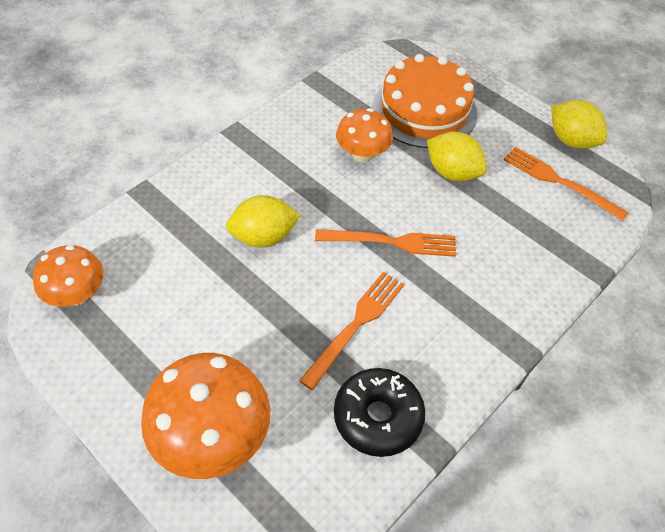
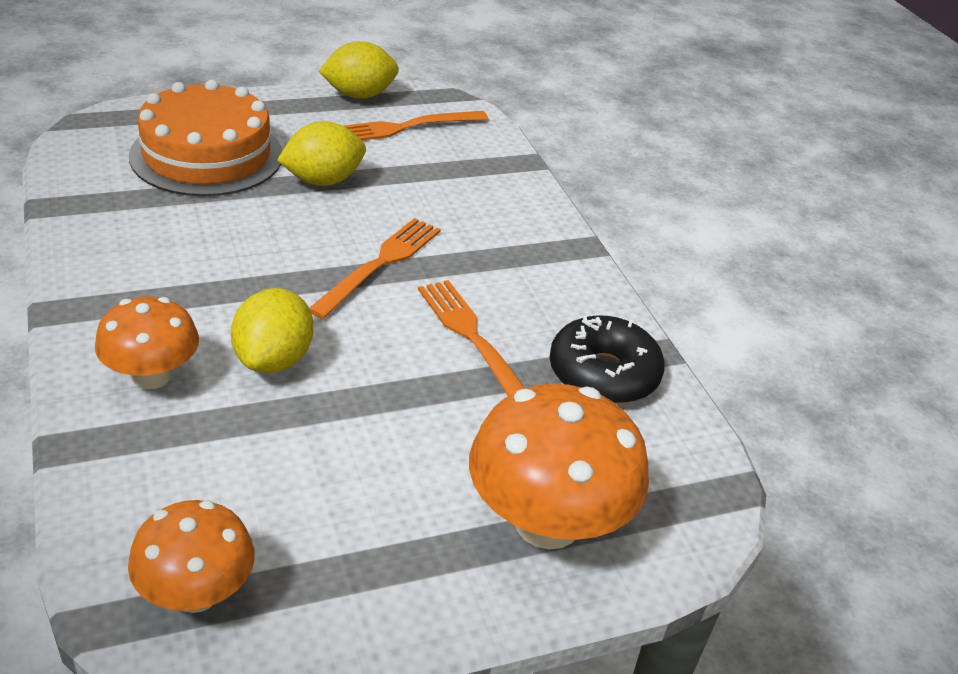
camera: 65 degrees left, 15 degrees down
orange mushroom [336,108,393,163] -> orange mushroom moved to [95,297,199,389]

